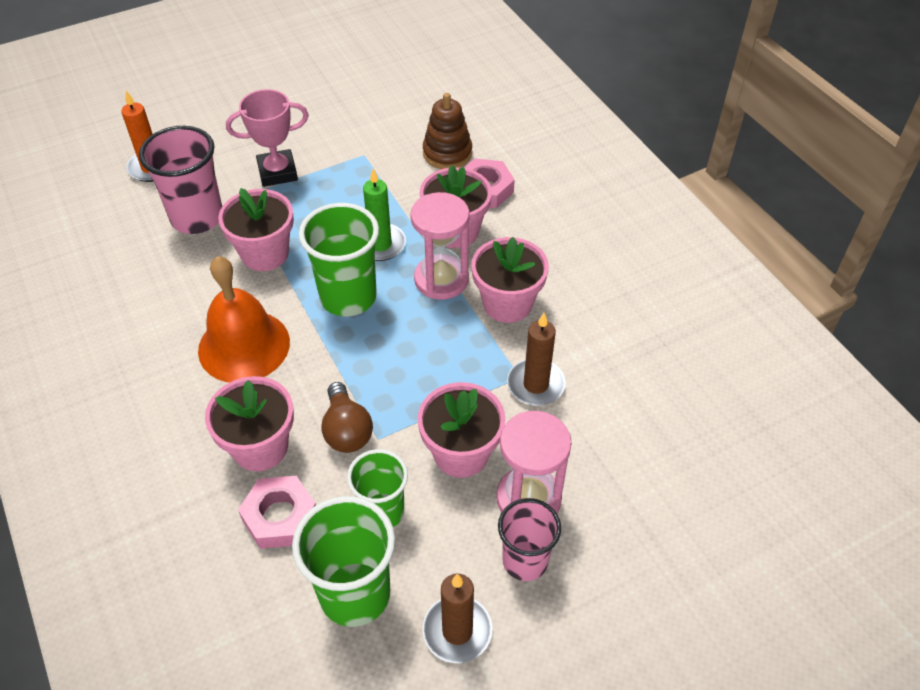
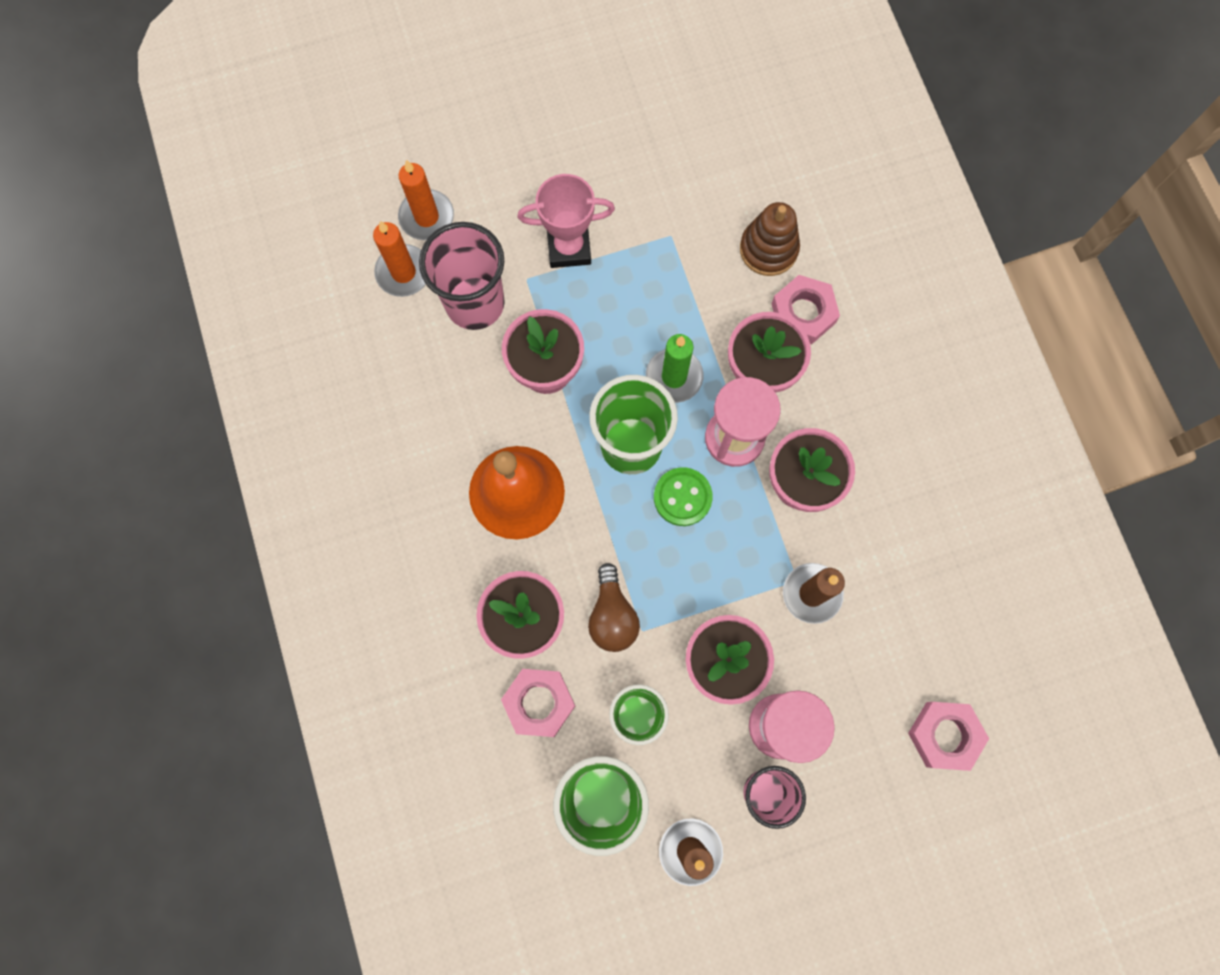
camera: 10 degrees right, 25 degrees up
none -> orange candle [373,221,426,297]
none -> green button [654,468,713,526]
none -> pink nut [908,702,989,771]

